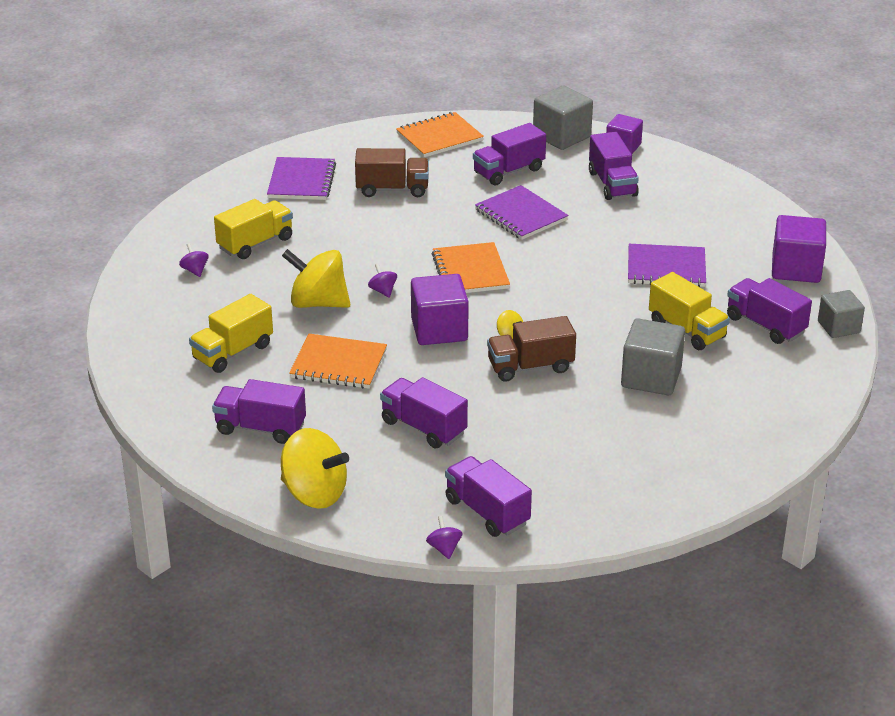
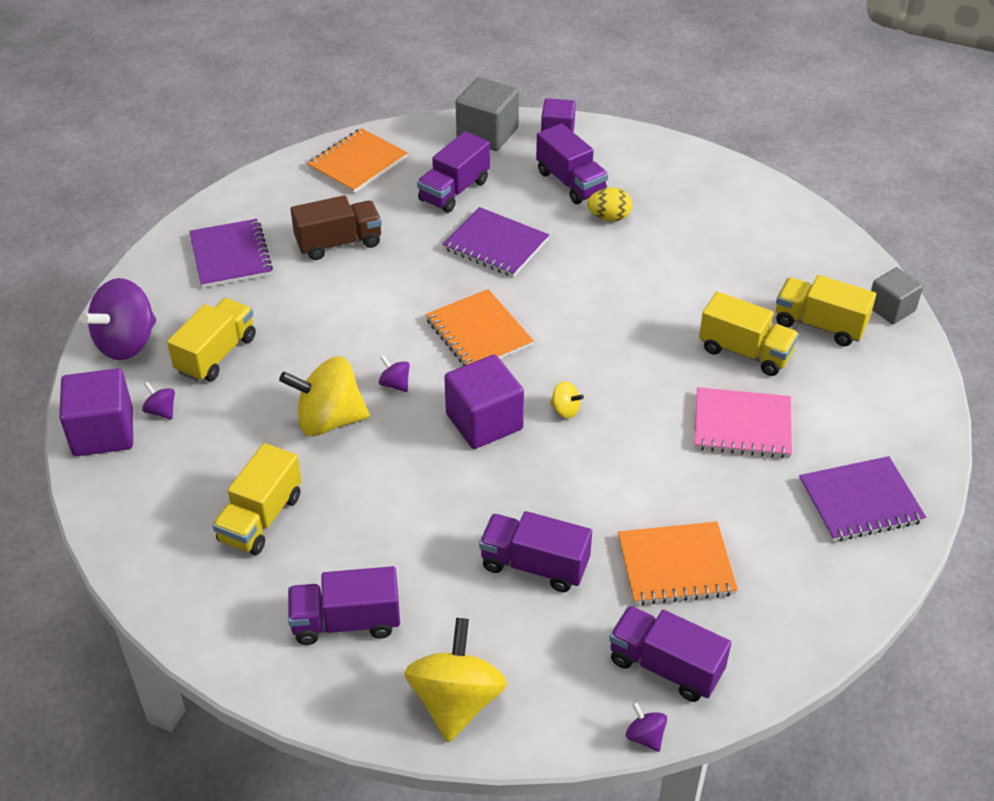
camera: 20 degrees left, 10 degrees up
yellow spinning top [281,428,349,509] -> yellow spinning top turned 90 degrees counterclockwise [404,618,507,743]
orange notebook [289,334,387,389] -> orange notebook moved to [618,522,738,605]
brown truck [487,316,576,382] -> none
grey cube [621,318,685,395] -> pink notebook [694,387,792,458]
purple notebook [628,244,706,287] -> purple notebook moved to [799,456,926,542]
purple truck [727,278,812,344] -> yellow truck [776,275,876,346]
purple cube [772,215,826,283] -> purple cube moved to [59,368,133,456]
none -> purple spinning top [80,278,156,360]
none -> yellow egg [588,188,632,221]

